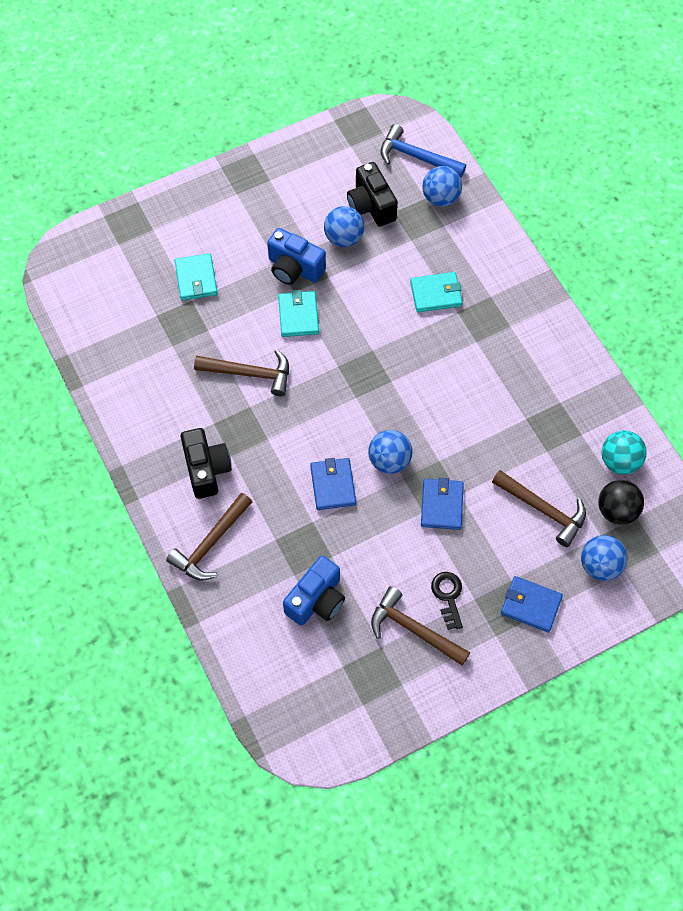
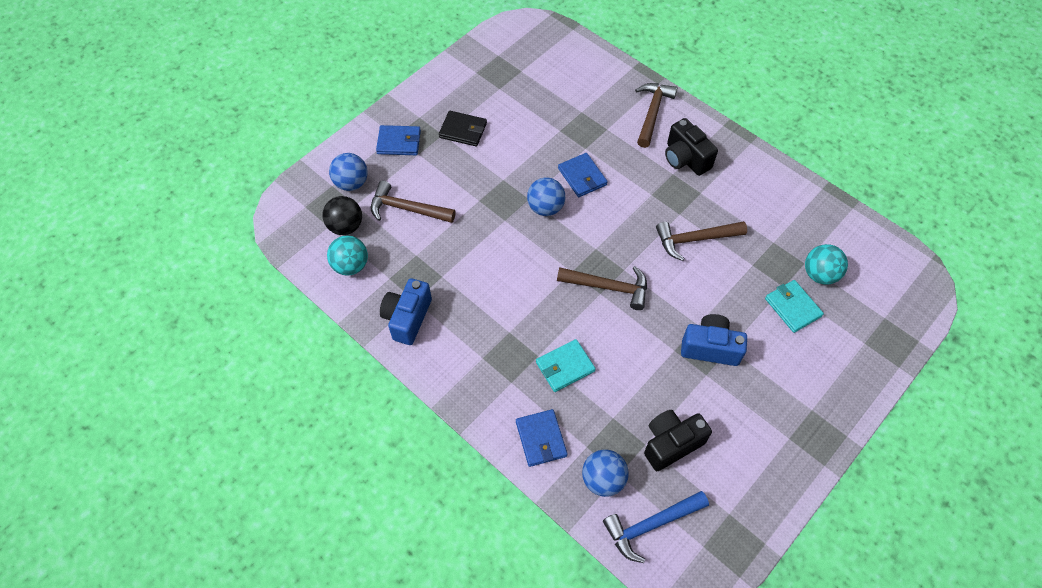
camera: 160 degrees right, 5 degrees down
turquoise wallet [278,290,319,337] -> none
blue camera [283,555,345,626] -> blue camera moved to [380,278,432,345]
blue ball [324,206,364,247] -> none
black camera [347,162,398,227] -> black camera turned 75 degrees counterclockwise [644,410,712,471]
brown hammer [371,586,470,666] -> brown hammer moved to [557,266,647,310]
blue hammer [380,124,466,177] -> blue hammer turned 150 degrees clockwise [603,491,709,563]
blue wallet [421,478,464,530] -> blue wallet moved to [516,409,568,467]
black key [431,572,463,630] -> black wallet [439,111,487,146]
none -> turquoise ball [805,244,848,285]

